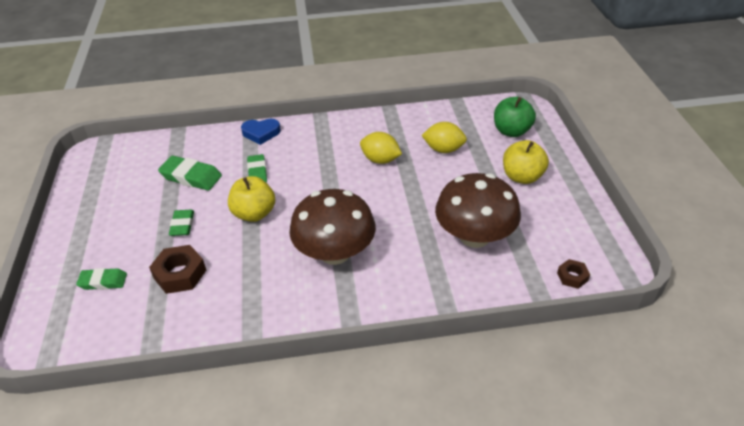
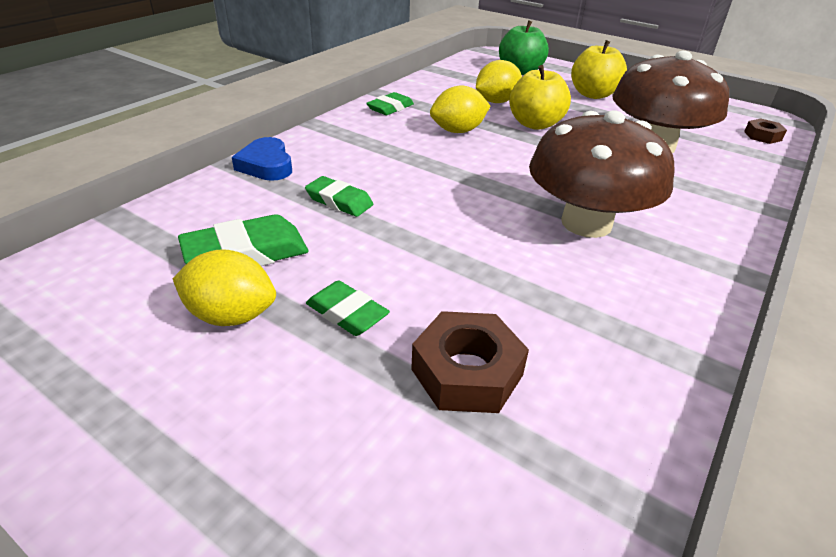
camera: 50 degrees left, 5 degrees down
green eraser [76,268,127,290] -> green eraser moved to [366,92,414,115]
yellow apple [228,176,275,222] -> yellow apple moved to [509,65,571,130]
blue heart [241,119,281,145] -> blue heart turned 120 degrees clockwise [232,137,292,181]
none -> yellow lemon [173,249,276,326]

